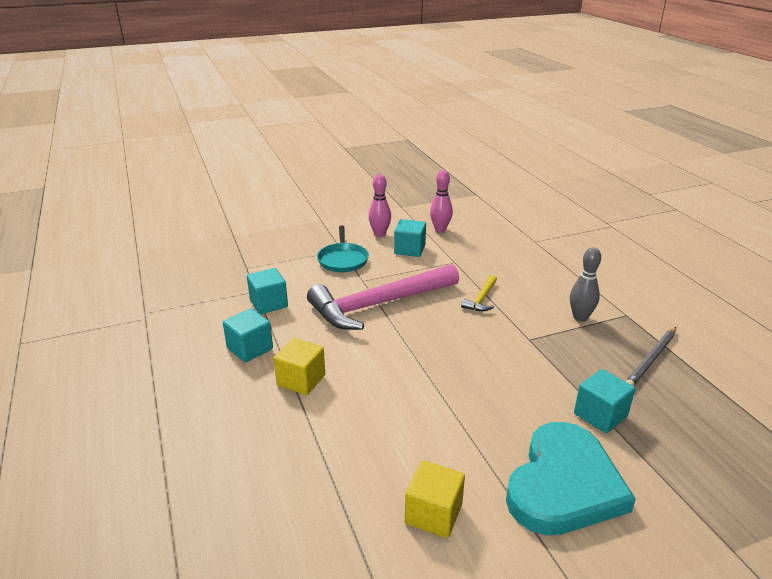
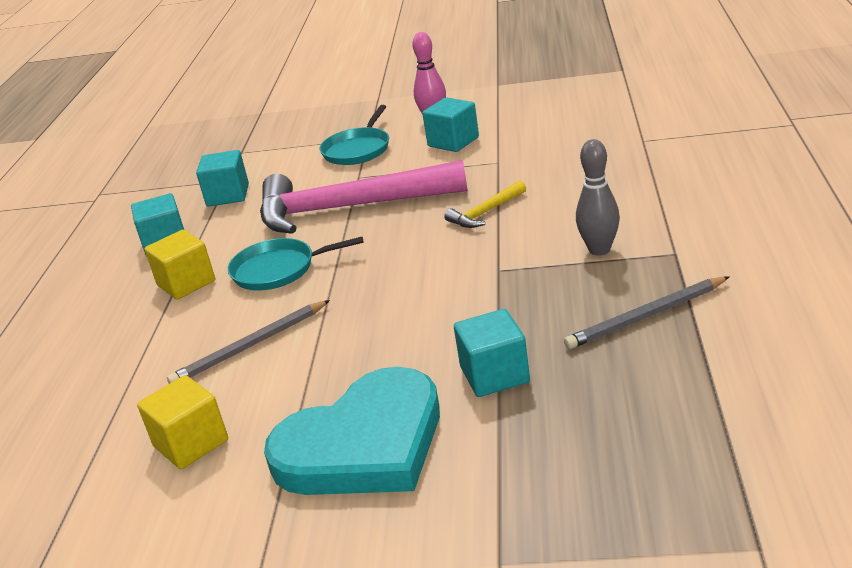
camera: 30 degrees right, 0 degrees up
pink bowling pin [430,170,453,232] -> none
none -> grey pencil [167,300,330,384]
none -> turquoise pan [228,237,364,291]

